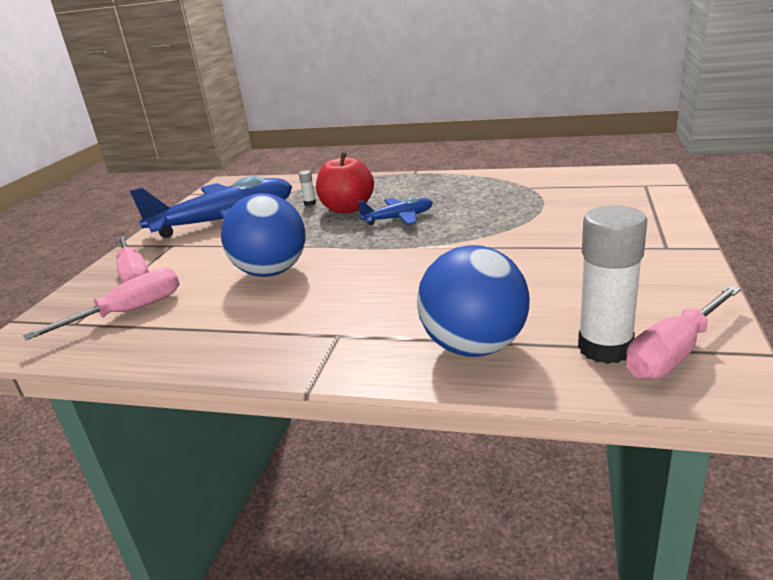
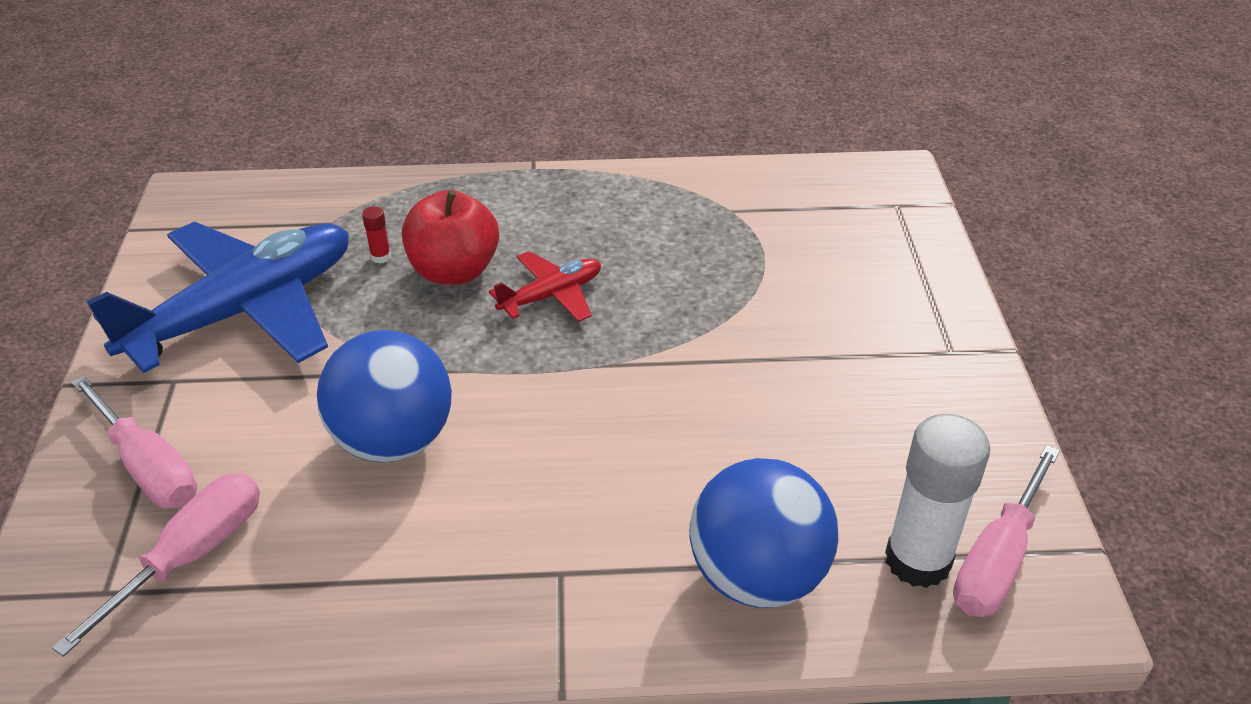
camera: 20 degrees left, 15 degrees up
white glue stick [299,170,316,206] -> red glue stick [362,206,391,264]
blue plane [358,197,433,225] -> red plane [489,251,601,322]

